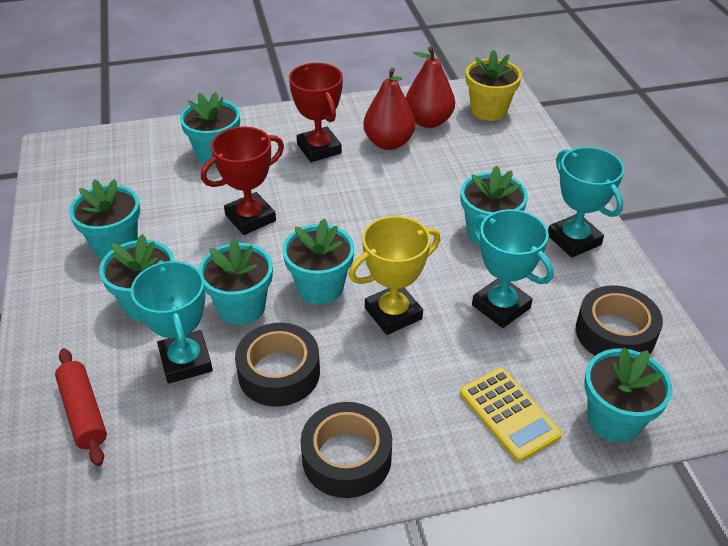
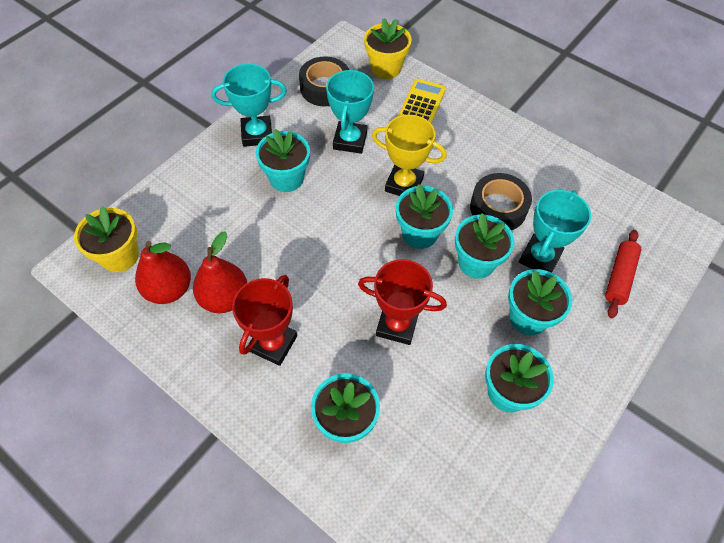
camera: 130 degrees left, 15 degrees up
black tape [300,402,392,498] -> none
turquoise trophy [548,147,624,258] -> turquoise trophy turned 60 degrees clockwise [212,64,287,147]
turquoise flower pot [584,347,673,442] -> yellow flower pot [364,18,412,79]

